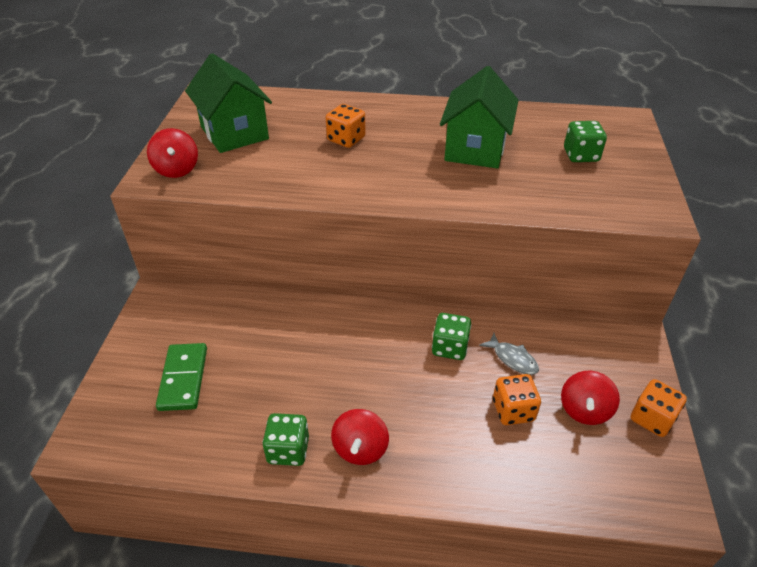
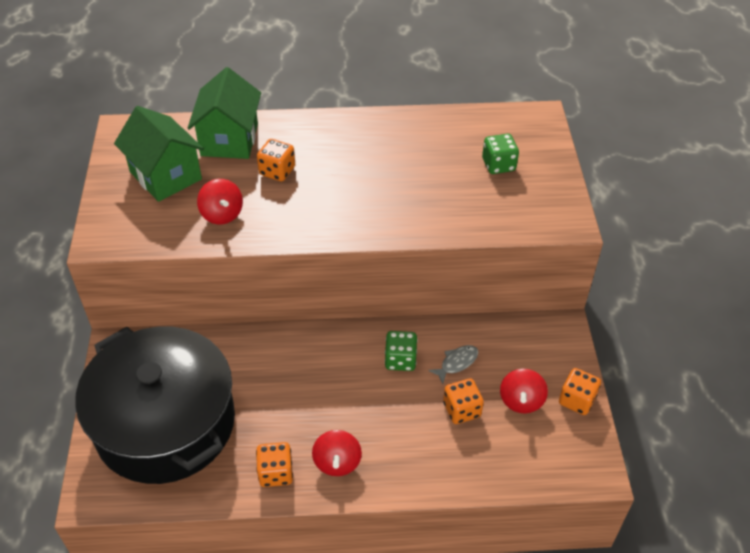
camera: 10 degrees left, 5 degrees up
red spinning top [147,128,198,178] -> red spinning top moved to [197,179,243,224]
green domino [156,343,207,411] -> black pot [75,327,235,484]
green dice [263,413,309,466] -> orange dice [256,442,293,487]
green house [440,66,519,168] -> green house moved to [187,67,261,159]
grey fish [479,333,539,375] -> grey fish turned 75 degrees counterclockwise [428,345,478,384]

